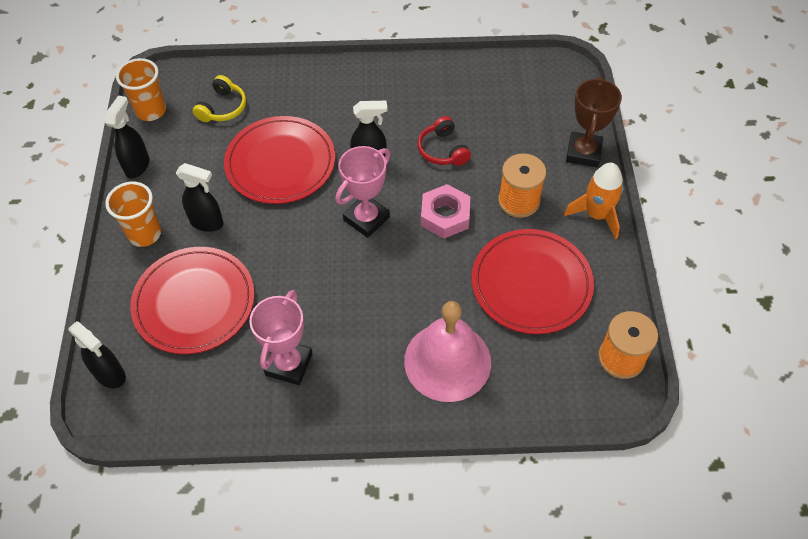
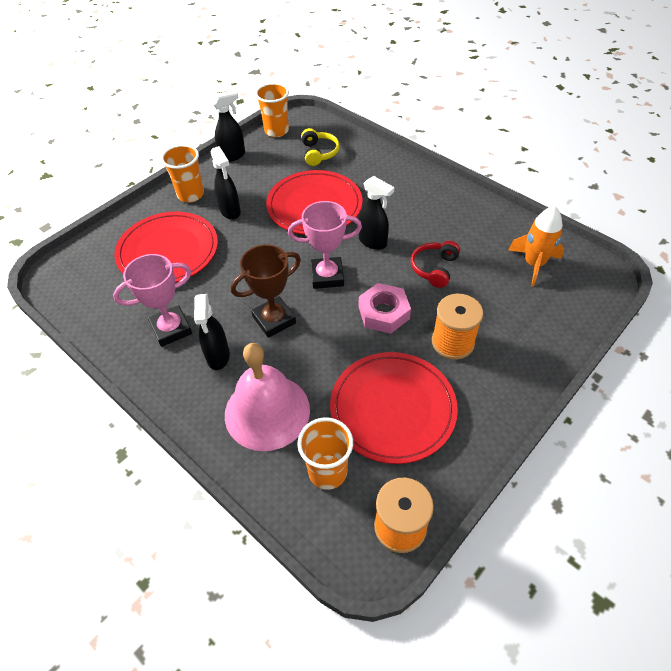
camera: 45 degrees right, 5 degrees down
black spray bottle [69,321,126,389] -> black spray bottle moved to [194,294,230,370]
yellow headphones [193,75,246,122] -> yellow headphones turned 75 degrees counterclockwise [301,128,340,166]
orange rocket [564,163,624,239] -> orange rocket moved to [508,206,564,286]
brown trophy [566,77,622,167] -> brown trophy moved to [231,244,301,338]
none -> orange cup [297,418,353,490]

